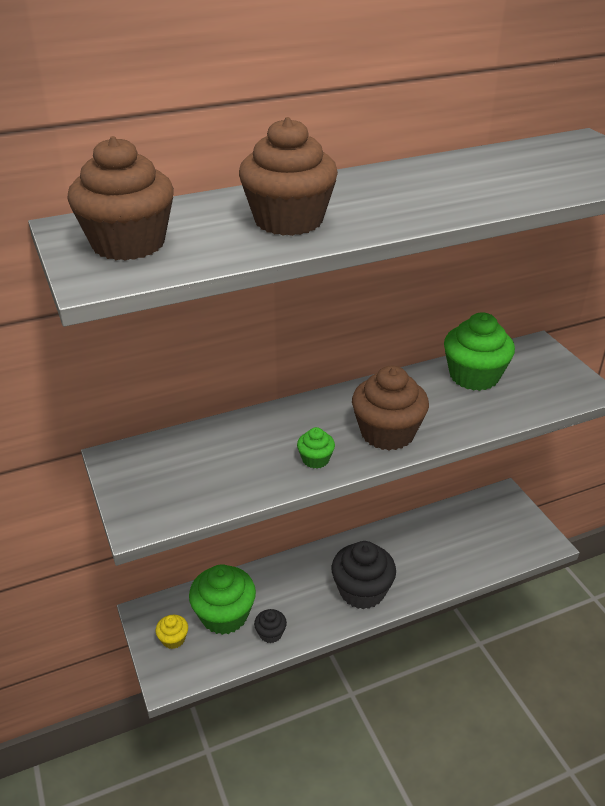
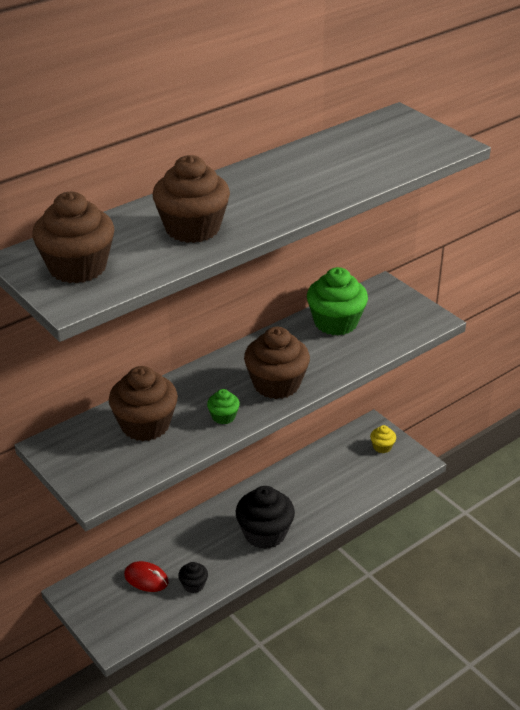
camera: 15 degrees left, 0 degrees up
yellow cupcake [156,615,188,649] -> yellow cupcake moved to [370,425,396,453]
green cupcake [189,564,256,635] -> red mouse [124,561,169,592]
none -> brown cupcake [109,366,178,441]

